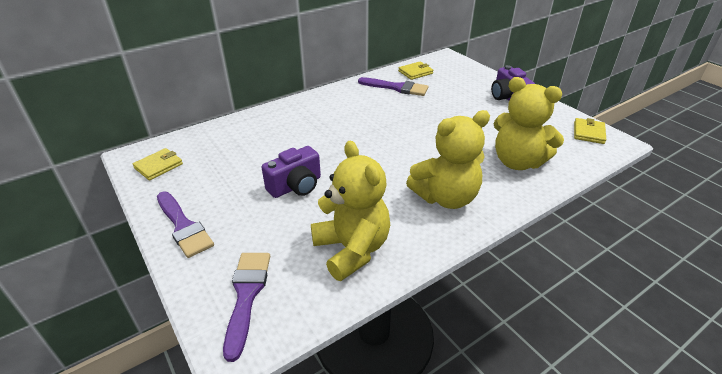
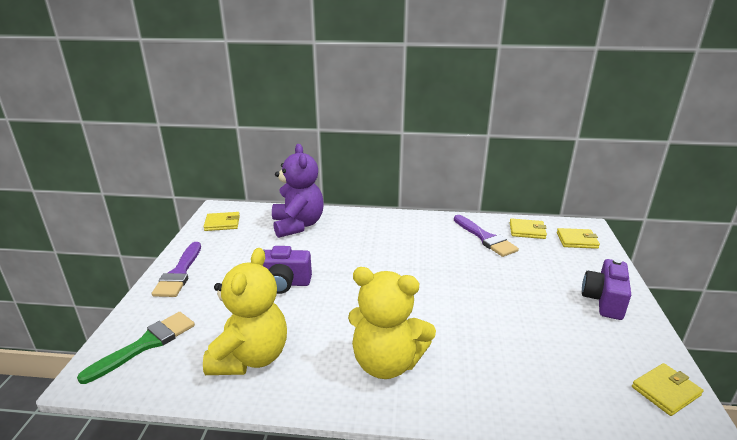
camera: 40 degrees right, 10 degrees down
purple brush [223,253,270,362] -> green brush [77,312,195,384]
yellow teddy bear [493,77,564,170] -> none
none -> purple teddy bear [272,144,324,238]
none -> yellow wallet [557,228,600,249]

